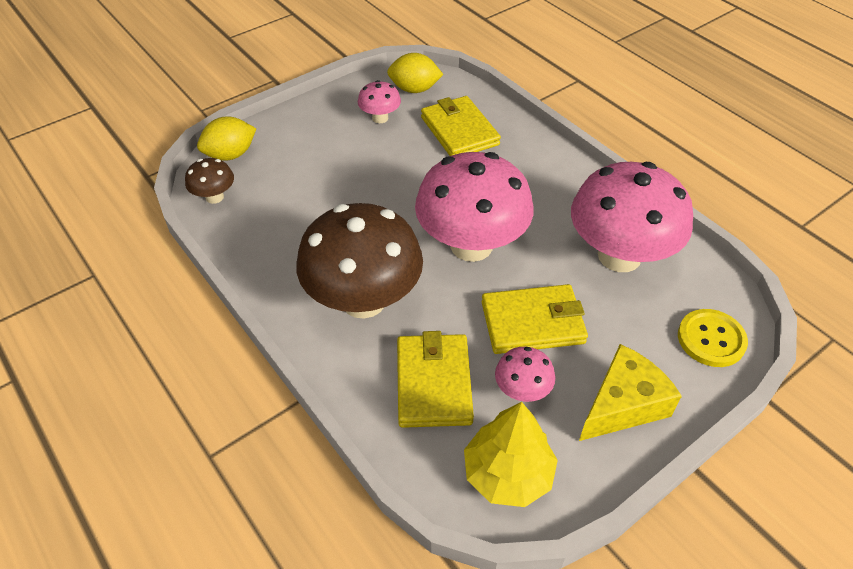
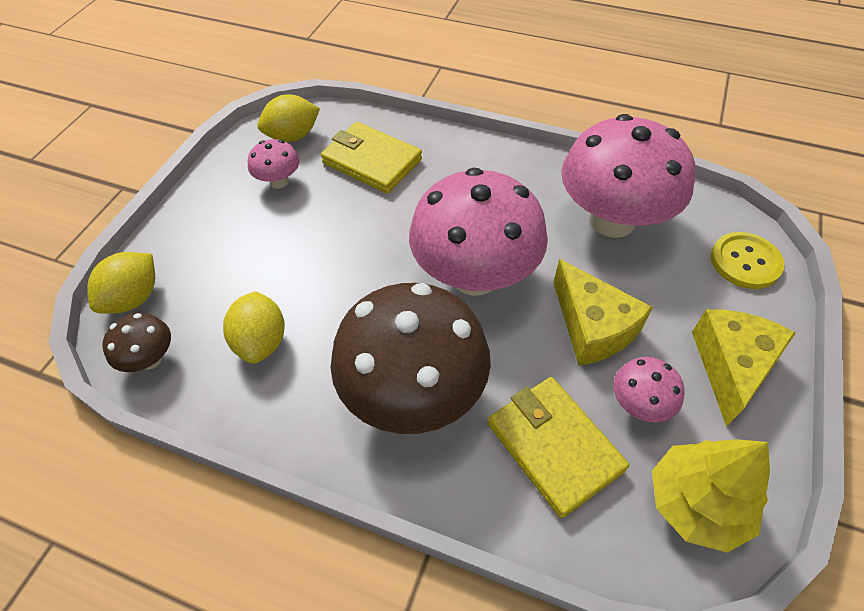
camera: 30 degrees left, 5 degrees up
yellow wallet [482,284,588,354] -> yellow cheese [553,259,653,366]
none -> yellow lemon [223,291,285,364]

